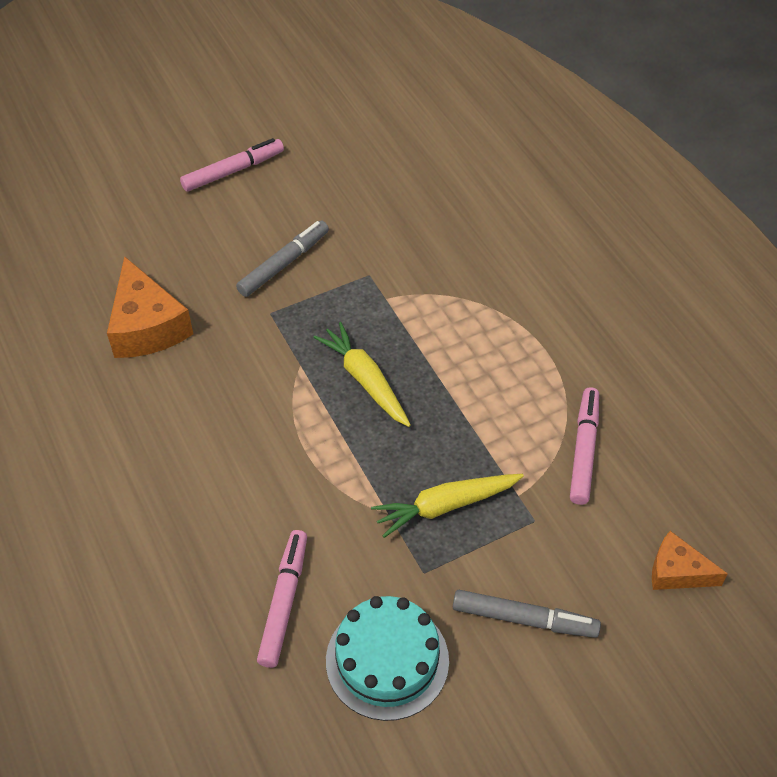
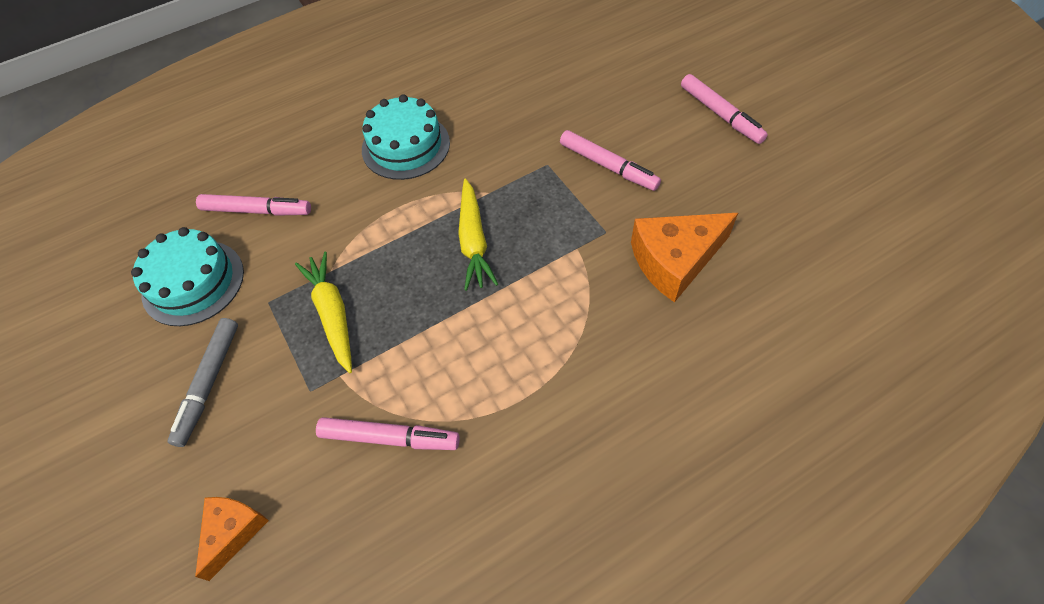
camera: 90 degrees right, 5 degrees up
orange cheese [107,256,193,358] -> orange cheese moved to [631,213,738,302]
grey marker [236,221,329,297] -> pink marker [560,130,661,191]
yellow carrot [313,322,411,427] -> yellow carrot turned 120 degrees clockwise [458,179,498,291]
none -> turquoise cake [362,94,450,180]

